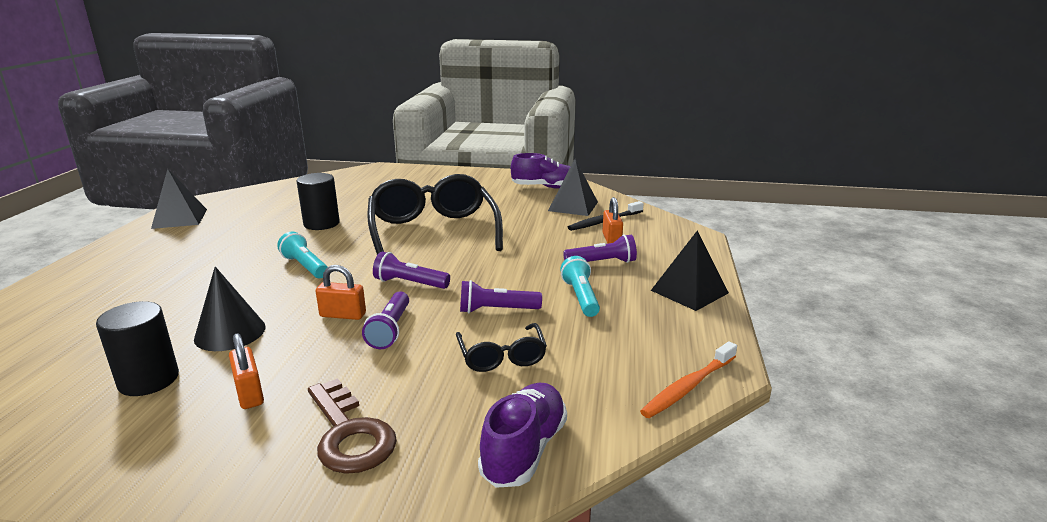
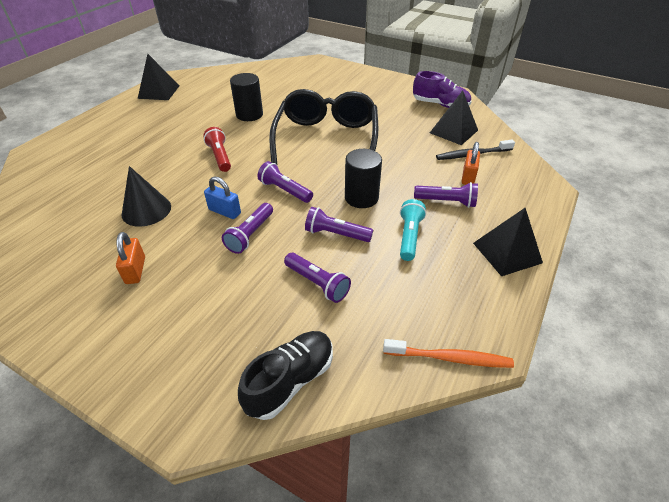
camera: 20 degrees right, 20 degrees up
black cylinder [96,301,179,396] -> black cylinder moved to [345,149,382,208]
turquoise flashlight [277,232,327,278] -> red flashlight [203,127,231,172]
brown key [308,378,397,474] -> none
orange padlock [316,265,366,320] -> blue padlock [204,176,241,219]
black glasses [456,323,547,372] -> purple flashlight [284,253,351,303]
purple shoe [478,383,567,488] -> black shoe [238,331,333,420]
orange toothbrush [640,341,737,418] -> orange toothbrush turned 150 degrees counterclockwise [383,339,514,368]

